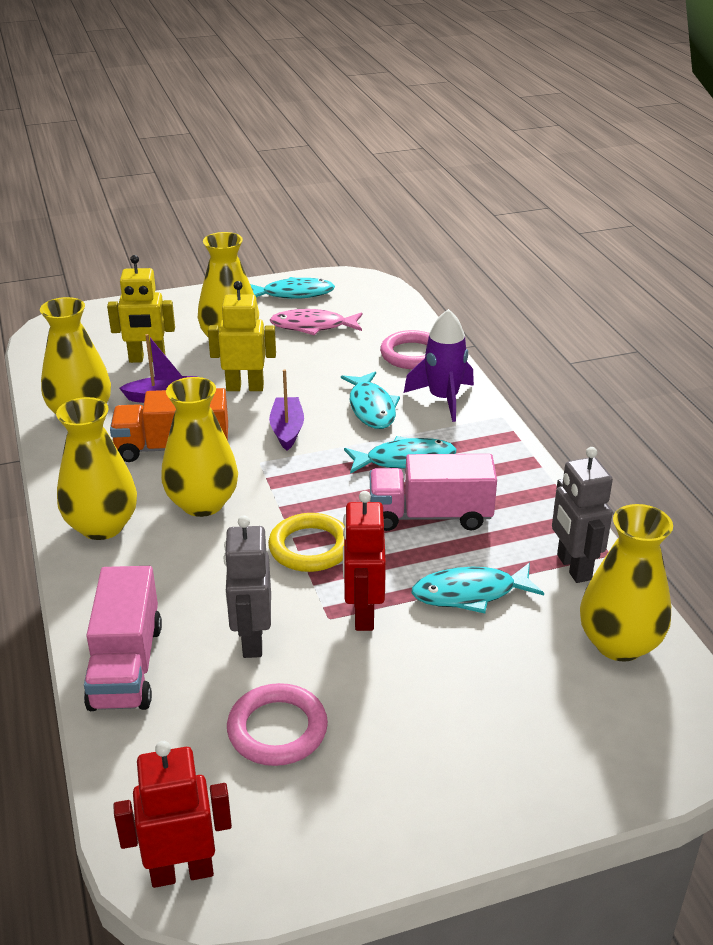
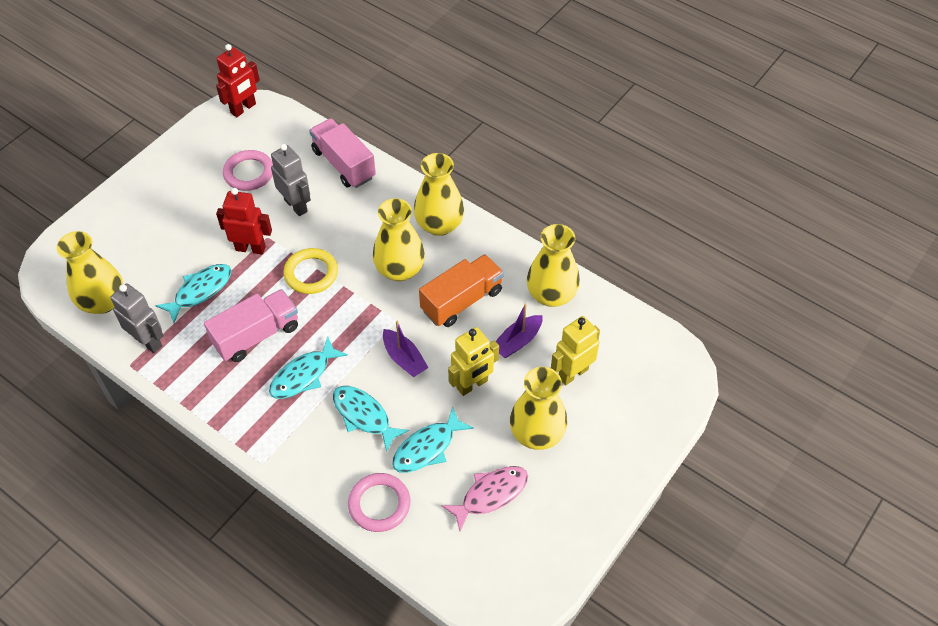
camera: 145 degrees right, 20 degrees up
turquoise fish [250,277,335,299] -> turquoise fish moved to [392,407,474,473]
red robot [343,491,386,631] -> red robot turned 45 degrees counterclockwise [216,188,272,255]
purple rocket [404,309,474,422] -> none

